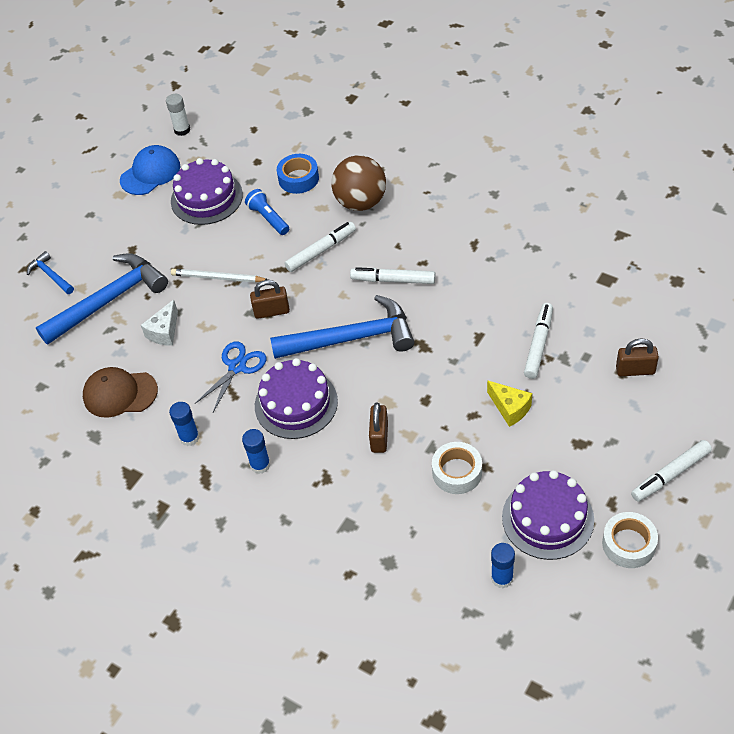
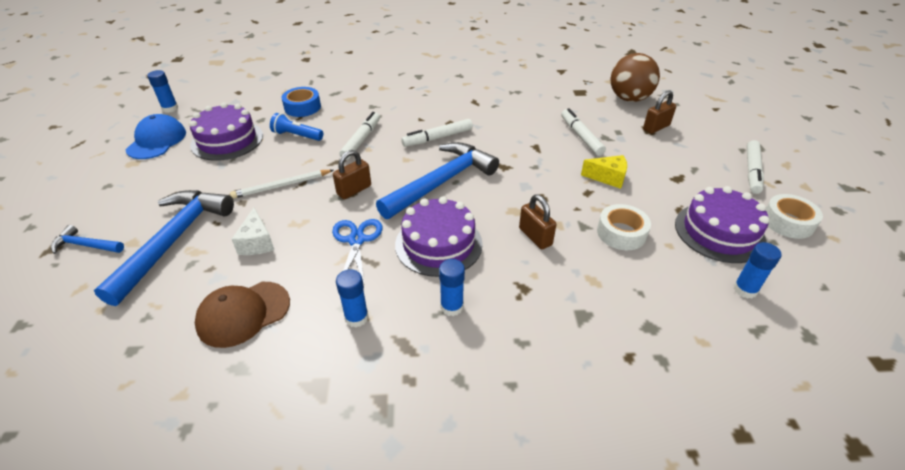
camera: 40 degrees left, 10 degrees down
white glue stick [166,94,190,136] -> blue glue stick [147,70,178,113]
brown ball [331,155,386,211] -> brown ball moved to [610,53,660,102]

